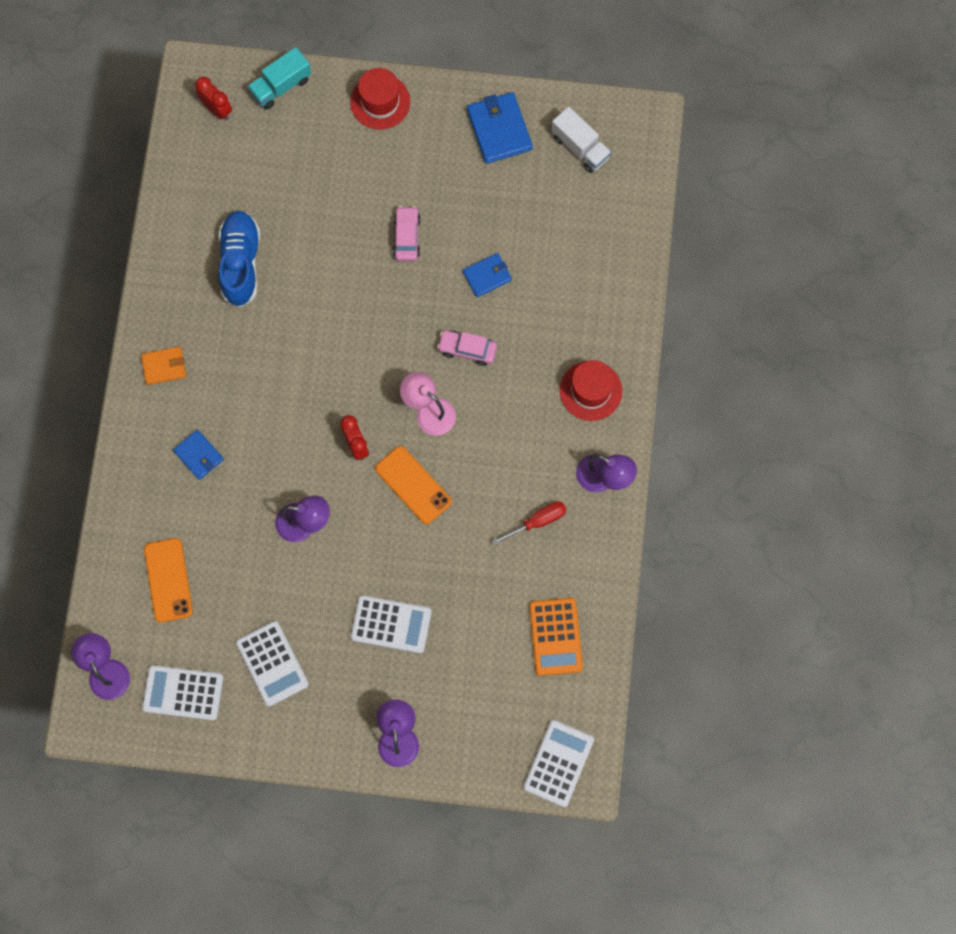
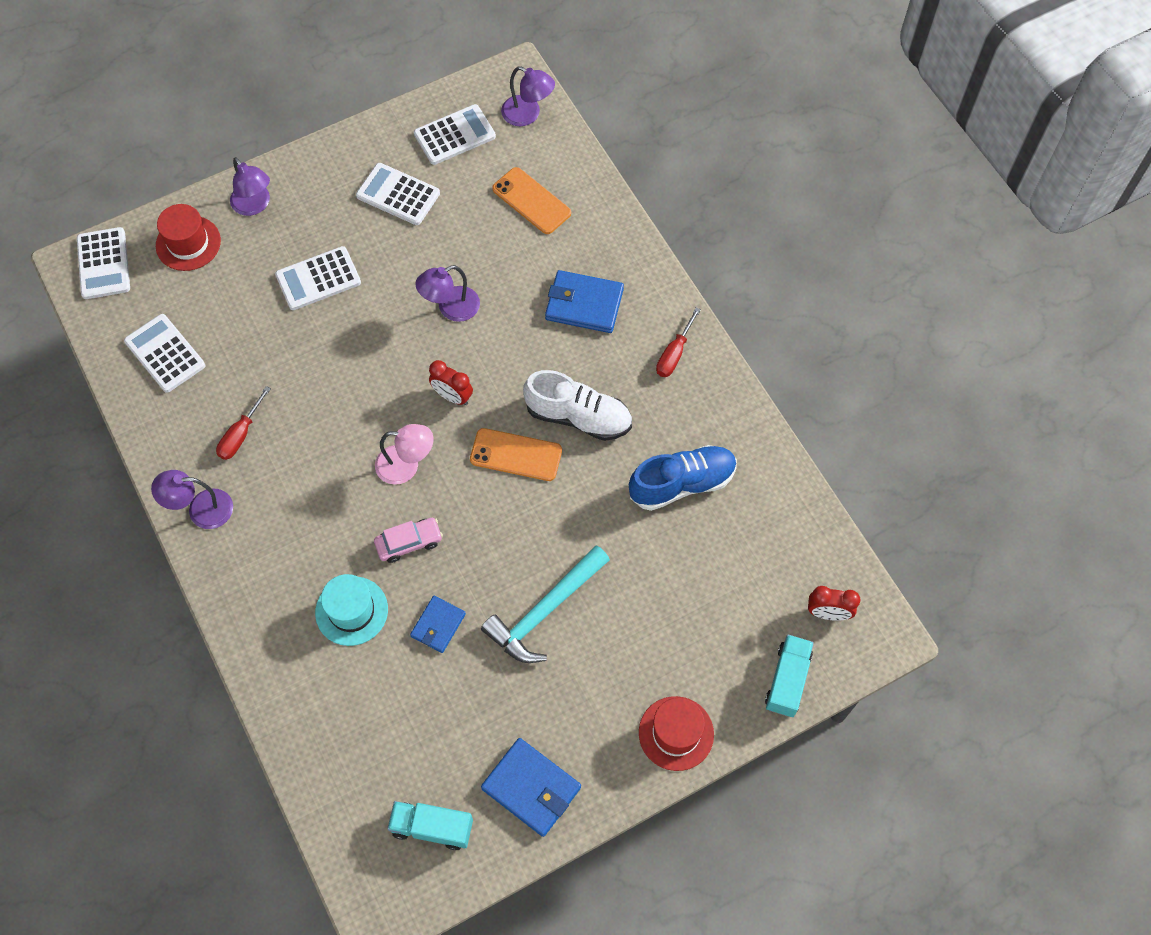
camera: 145 degrees right, 10 degrees down
orange wallet [141,346,186,385] -> red screwdriver [656,307,701,377]
blue wallet [173,429,224,480] -> blue wallet [545,270,624,333], size x1.61
blue shoe [218,211,260,308] -> blue shoe turned 75 degrees counterclockwise [629,445,737,511]
orange phone [375,446,452,524] -> orange phone moved to [470,428,562,481]
pink car [393,206,421,261] -> turquoise hammer [481,545,610,663]
orange calculator [529,598,583,676] -> white calculator [124,314,206,393]
white truck [551,107,611,173] -> turquoise truck [387,801,473,850]
red hat [560,360,622,421] -> red hat moved to [156,204,221,271]
none -> turquoise hat [315,574,388,646]
none -> white shoe [523,370,632,441]

